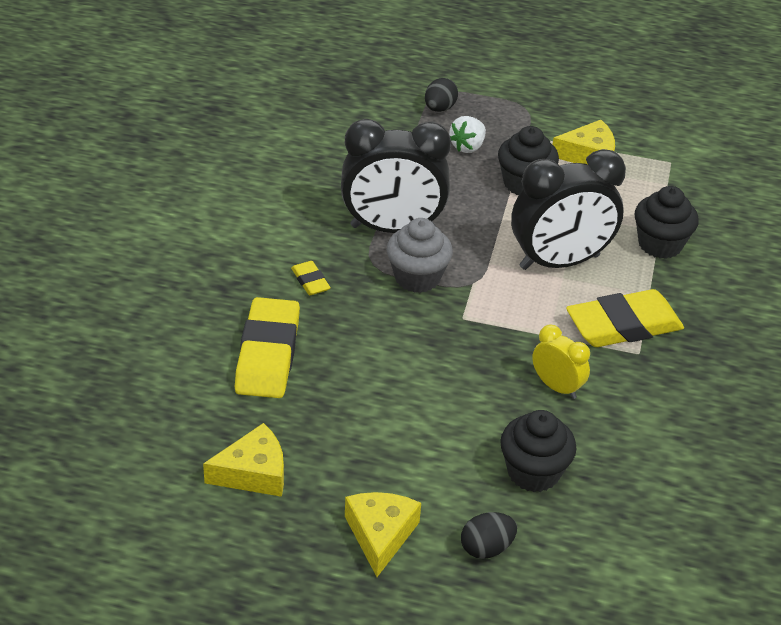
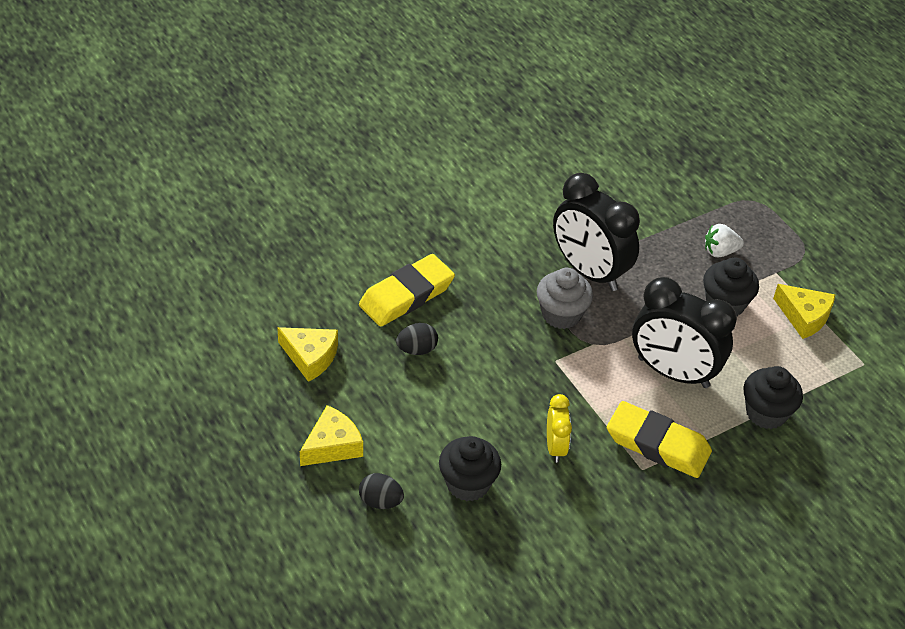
camera: 45 degrees right, 5 degrees up
yellow eraser [291,261,330,295] -> none
black egg [425,78,458,112] -> black egg moved to [396,323,438,355]

